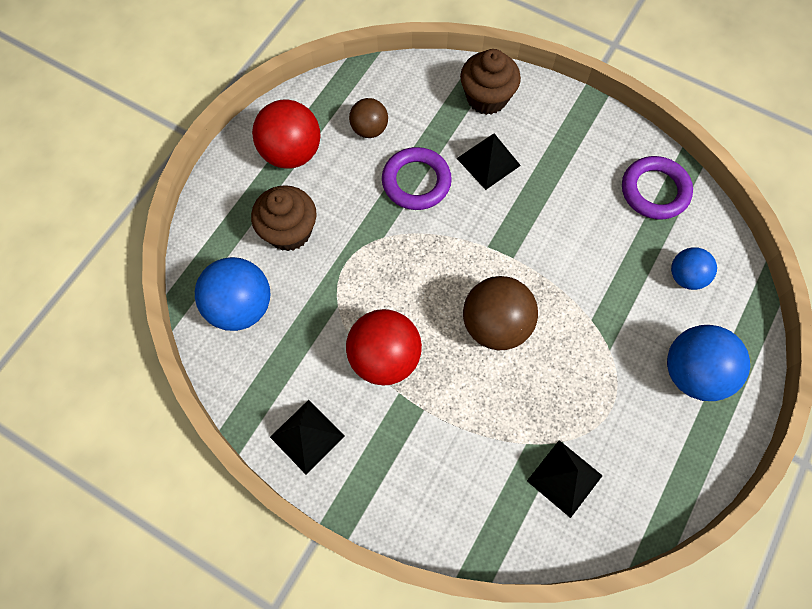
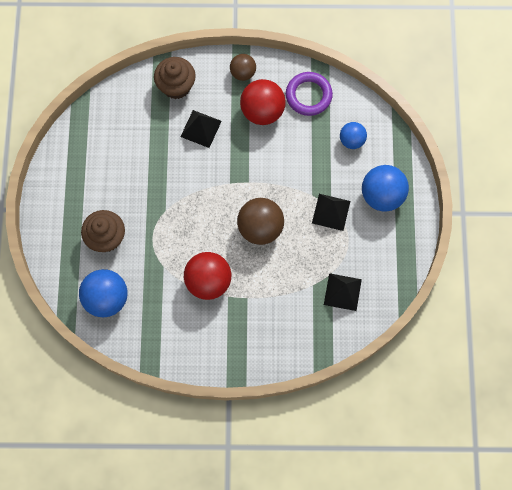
camera: 30 degrees left, 5 degrees up
red ball [252,99,320,169] -> red ball moved to [240,79,286,125]
black pyramid [270,400,344,474] -> black pyramid moved to [312,194,350,231]
brown ball [349,98,388,138] -> brown ball moved to [230,54,256,81]
purple ring [382,147,452,210] -> none

